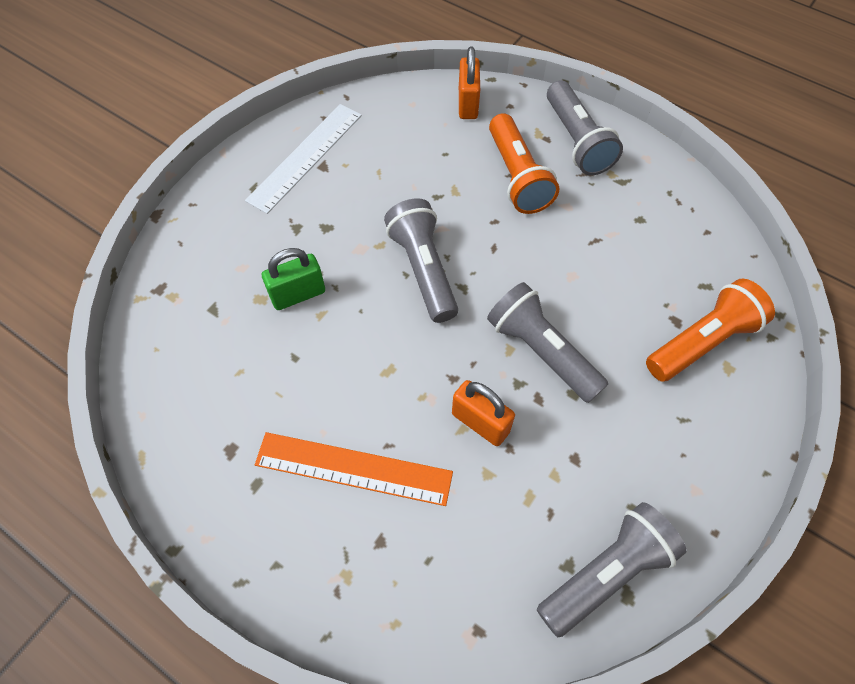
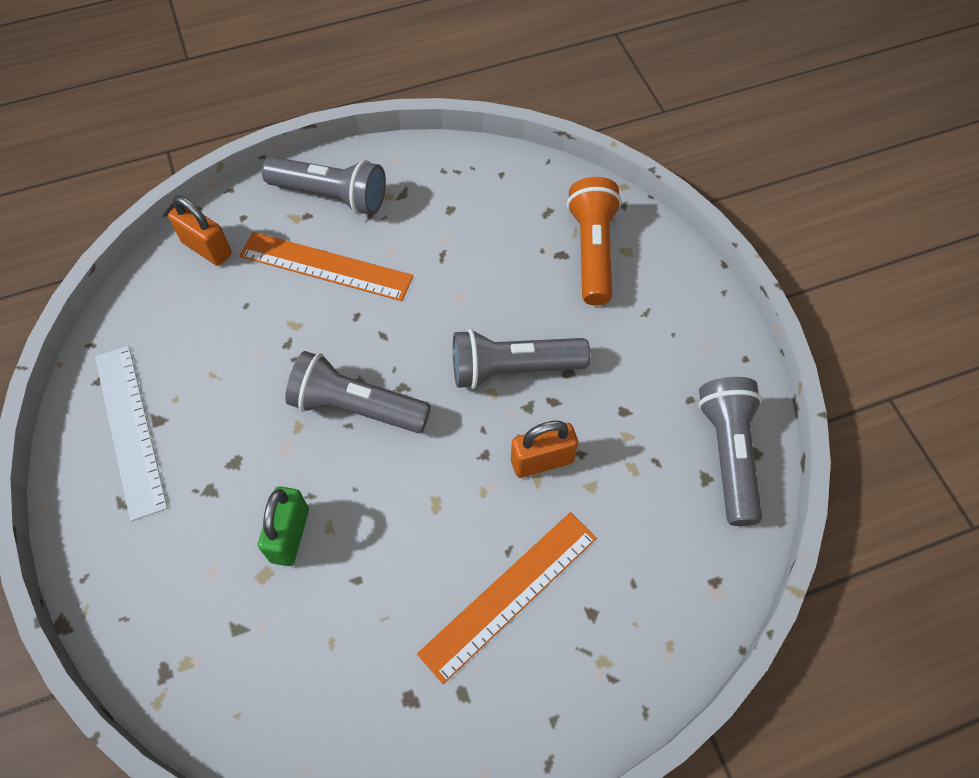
camera: 55 degrees left, 0 degrees up
orange flashlight [489,113,559,214] -> orange ruler [239,232,413,301]

